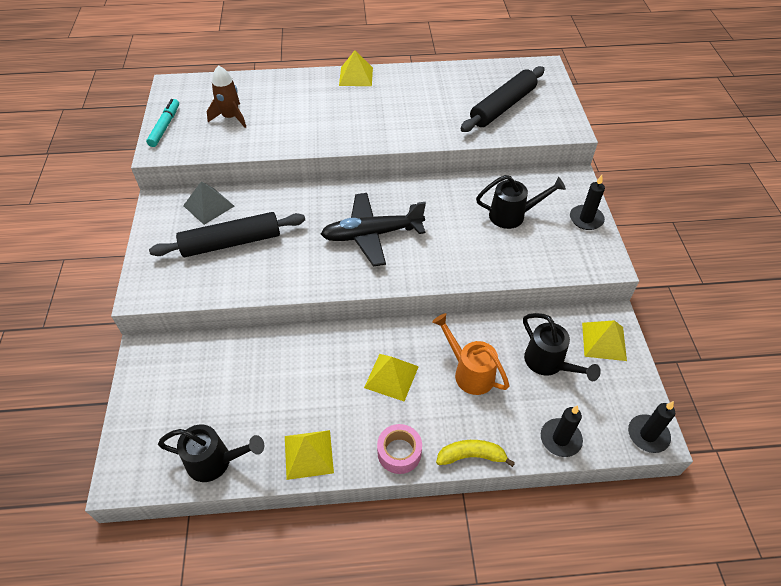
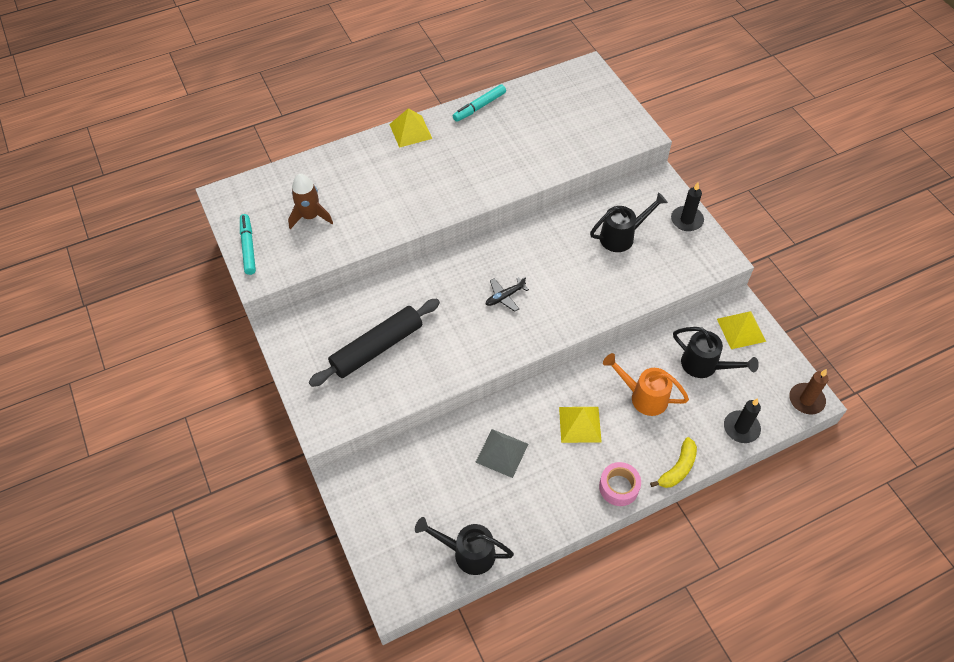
camera: 20 degrees left, 5 degrees up
black watering can [158,424,264,482] -> black watering can turned 150 degrees counterclockwise [415,517,514,575]
grey pyramid [183,181,235,225] -> grey pyramid moved to [475,429,528,478]
yellow pyramid [285,430,334,480] -> none
black plane [321,193,426,267] -> black plane [486,277,529,312], size x0.46
yellow banana [436,440,515,467] -> yellow banana turned 150 degrees clockwise [650,437,697,488]
black rolling pin [461,66,545,132] -> none
black candle [628,401,675,453] -> brown candle [789,369,829,414]
none -> turquoise marker [453,84,506,122]

